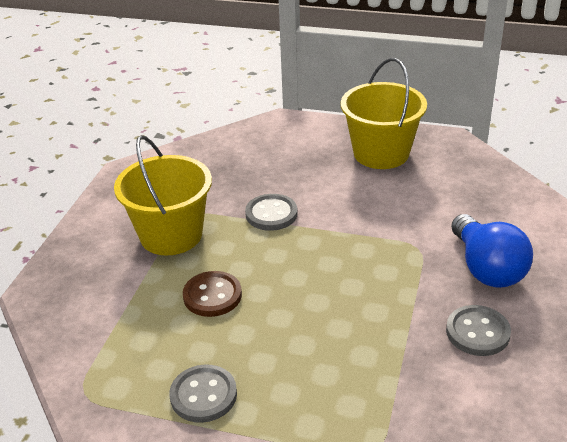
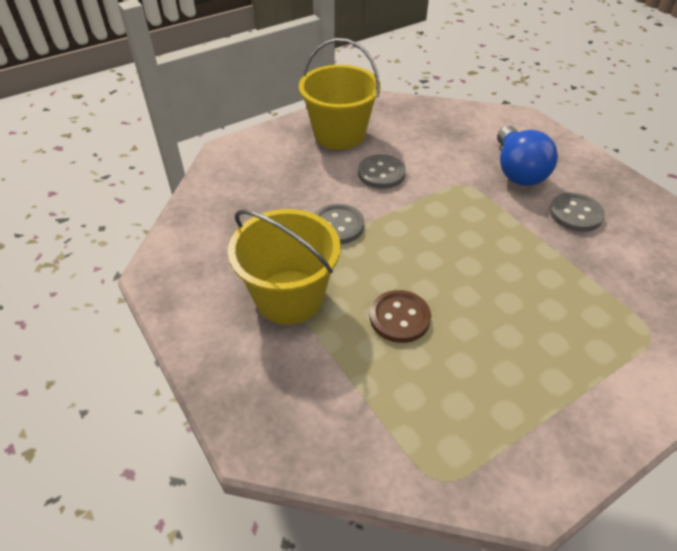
camera: 50 degrees left, 10 degrees up
grey button [169,364,237,423] -> grey button moved to [358,154,406,189]
blue light bulb [451,214,533,288] -> blue light bulb turned 60 degrees clockwise [497,126,558,186]

